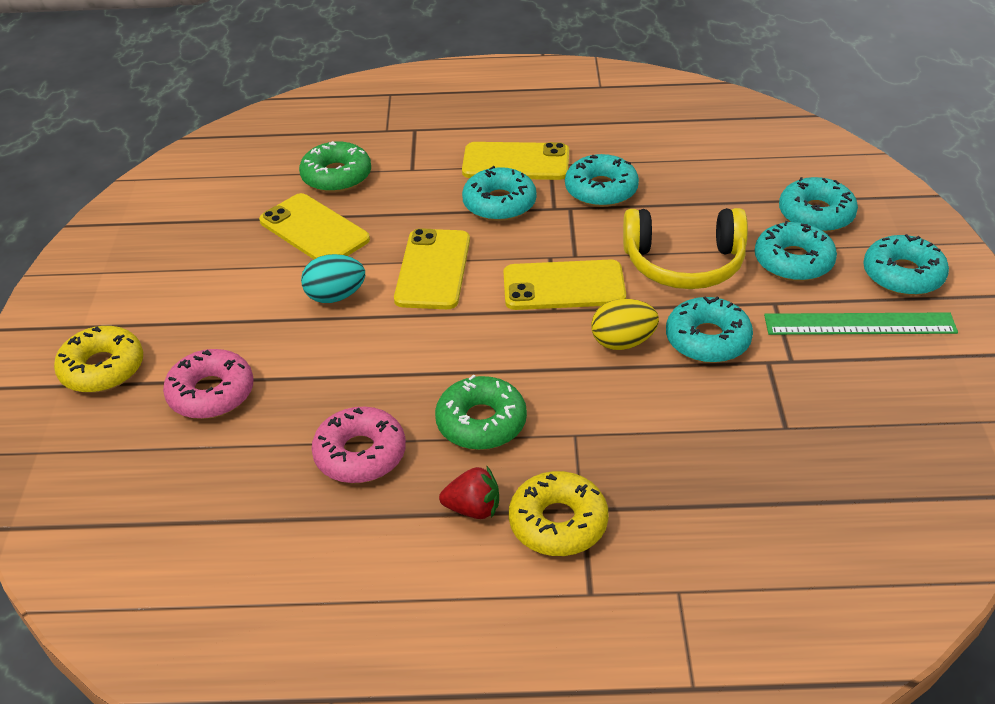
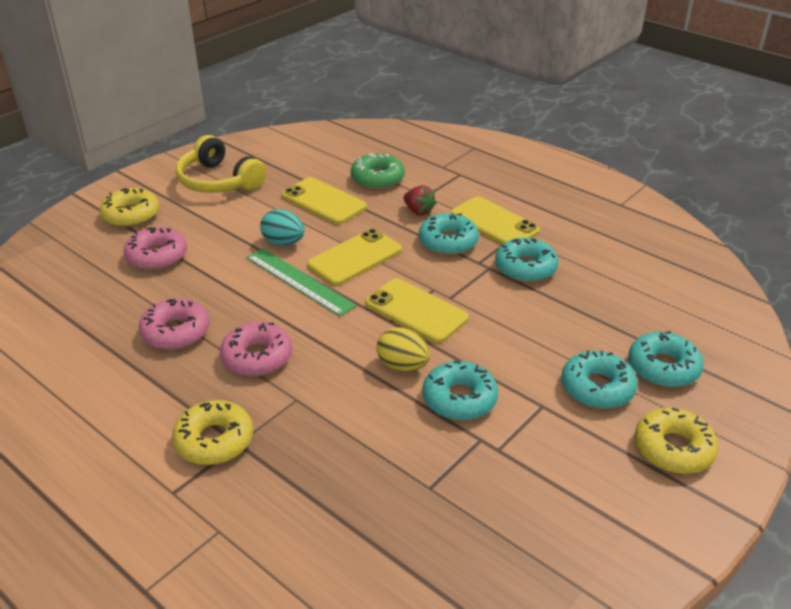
camera: 40 degrees right, 5 degrees down
yellow phone [259,193,370,259] -> yellow phone turned 45 degrees counterclockwise [282,177,367,224]
green donut [435,375,527,450] -> pink donut [220,322,292,376]
red strawberry [439,466,499,519] -> red strawberry moved to [403,185,437,215]
yellow headphones [623,208,748,289] -> yellow headphones moved to [176,135,266,193]
green ruler [764,312,958,335] -> green ruler moved to [246,248,357,316]
turquoise donut [863,234,949,296] -> yellow donut [635,408,718,474]

